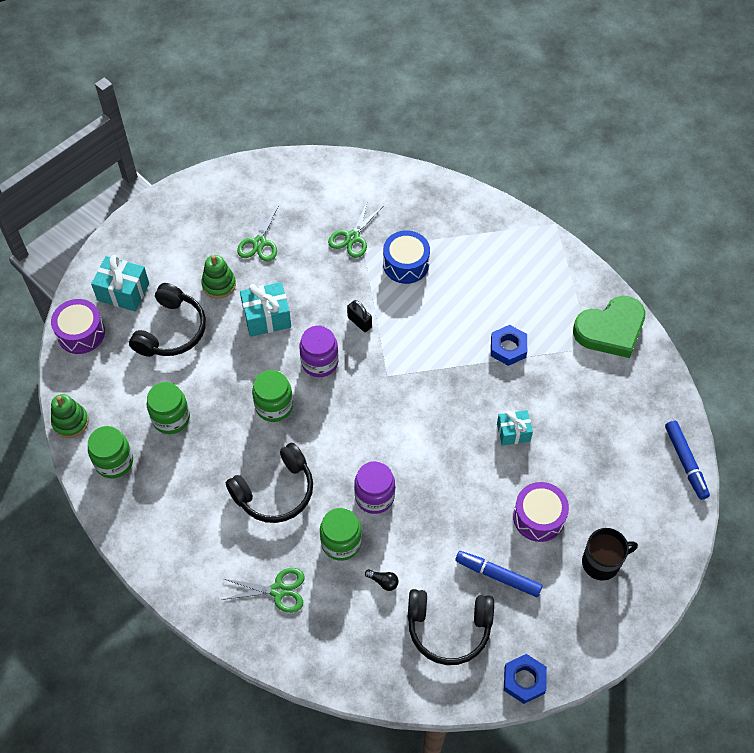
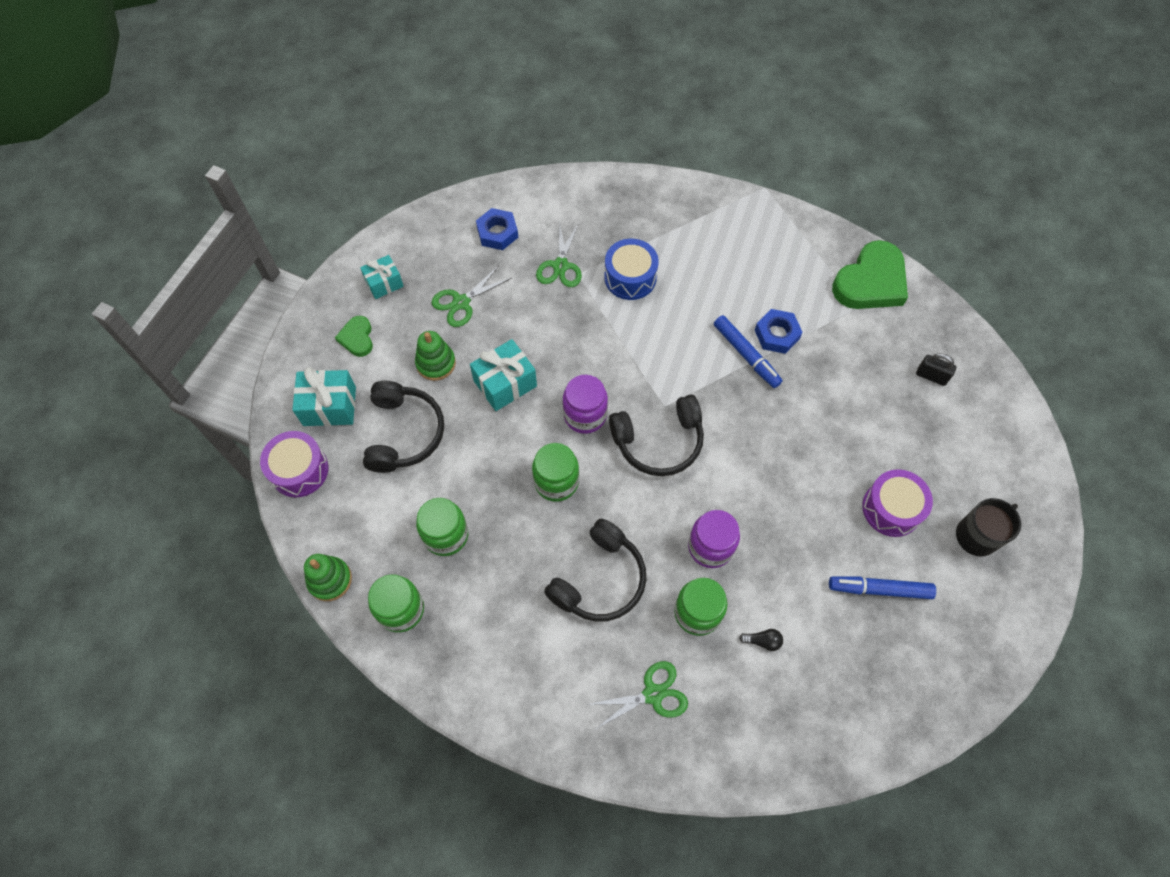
camera: 20 degrees left, 5 degrees up
green scissors [237,204,279,262] -> green scissors turned 60 degrees clockwise [432,265,512,327]
black padlock [347,300,372,332] -> black padlock moved to [916,354,956,386]
black headphones [408,589,494,665] -> black headphones moved to [609,395,704,476]
turquoise gift [497,410,533,446] -> turquoise gift moved to [360,255,404,299]
blue nut [504,654,547,704] -> blue nut moved to [476,208,518,250]
blue marker [665,420,710,500] -> blue marker moved to [714,315,783,388]
none -> green heart [335,316,373,357]

